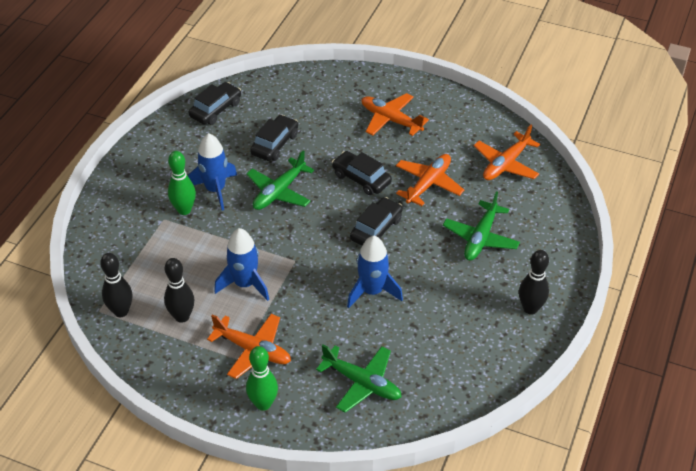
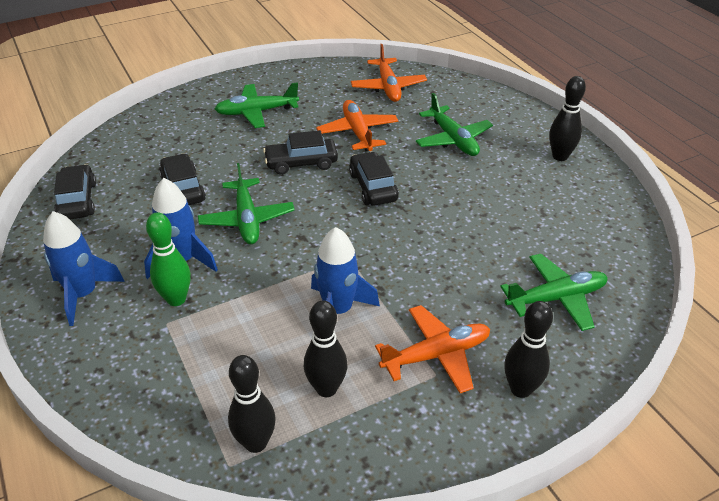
camera: 50 degrees left, 5 degrees down
green bowling pin [246,346,278,411] -> black bowling pin [504,301,553,398]
blue rocket [347,236,403,308] -> blue rocket moved to [43,211,125,326]
orange plane [362,93,429,136] -> green plane [215,82,299,128]

